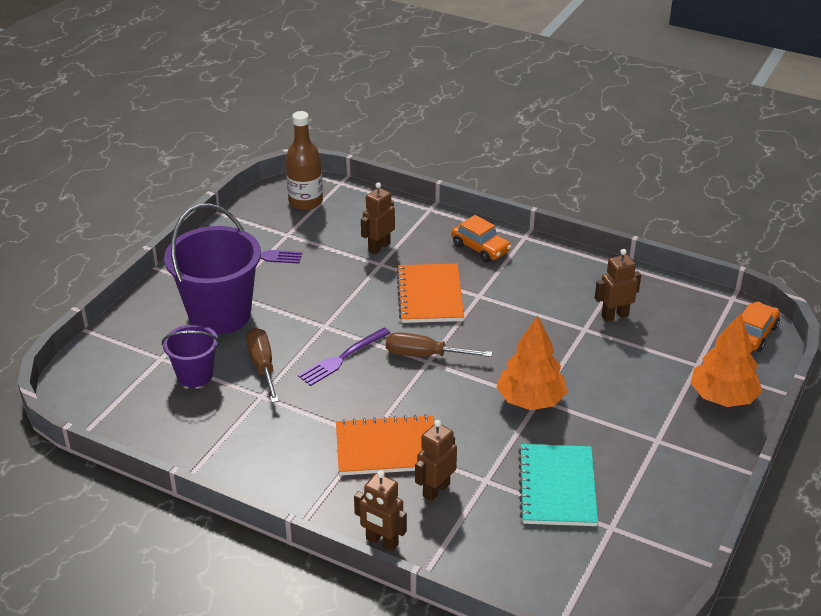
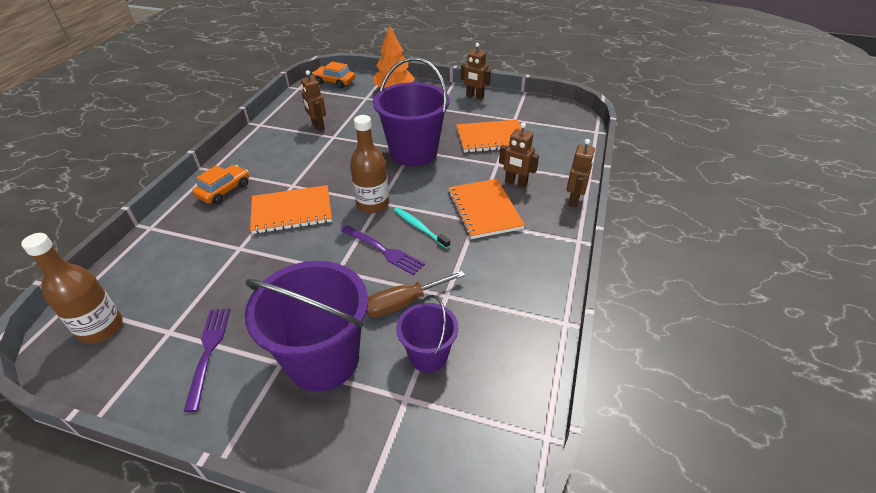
camera: 100 degrees left, 5 degrees up
brown robot [361,182,395,254] -> brown robot moved to [461,43,491,99]
brown screwdriver [386,332,492,357] -> brown bottle [350,115,389,213]
orange tree [497,316,568,410] -> purple bucket [373,57,449,166]
turquoise notebook [518,444,598,526] -> orange notebook [456,120,522,153]
none -> turquoise toothbrush [394,207,450,249]

